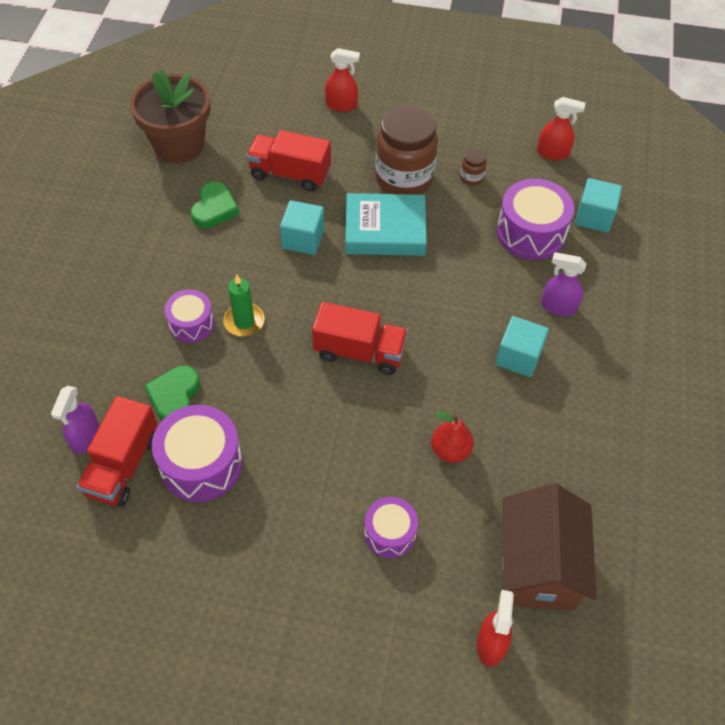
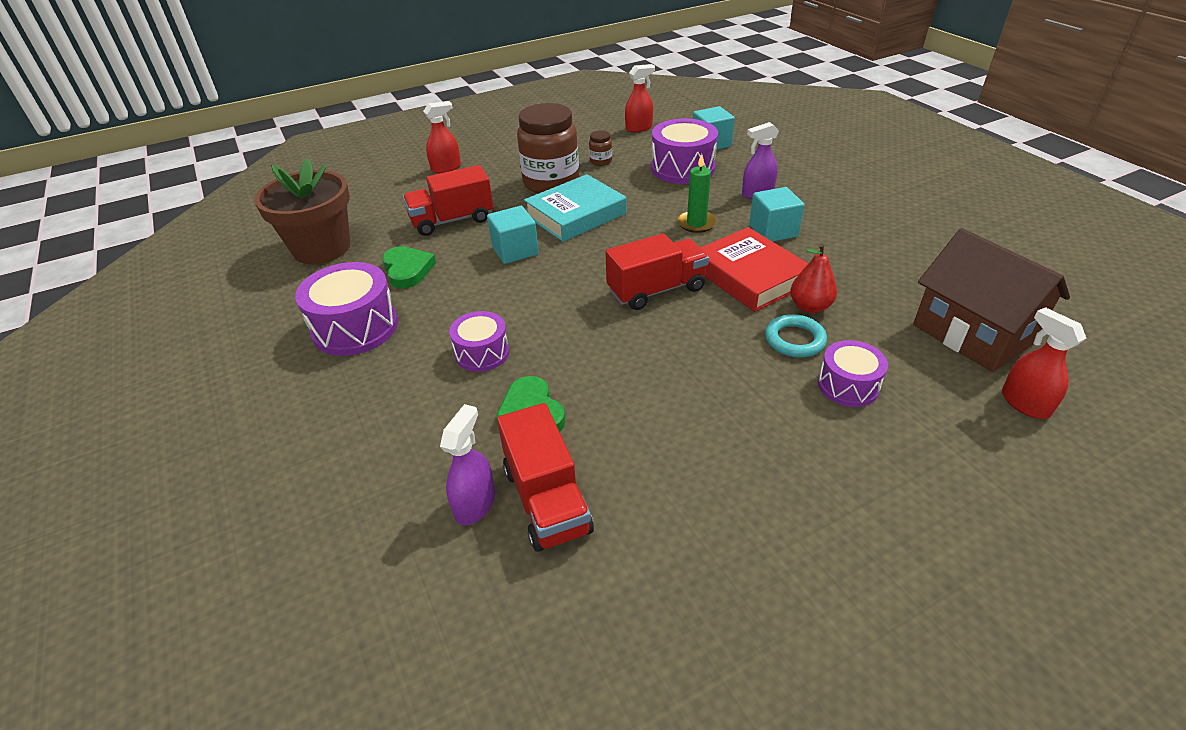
camera: 35 degrees left, 15 degrees down
purple spray bottle [51,386,100,454] -> purple spray bottle turned 135 degrees counterclockwise [440,404,495,526]
purple drum [152,405,242,502] -> purple drum moved to [295,262,398,356]
green candle [223,275,265,336] -> green candle moved to [677,154,717,233]
none -> red book [700,227,808,312]
none -> turquoise ring [765,314,827,358]

